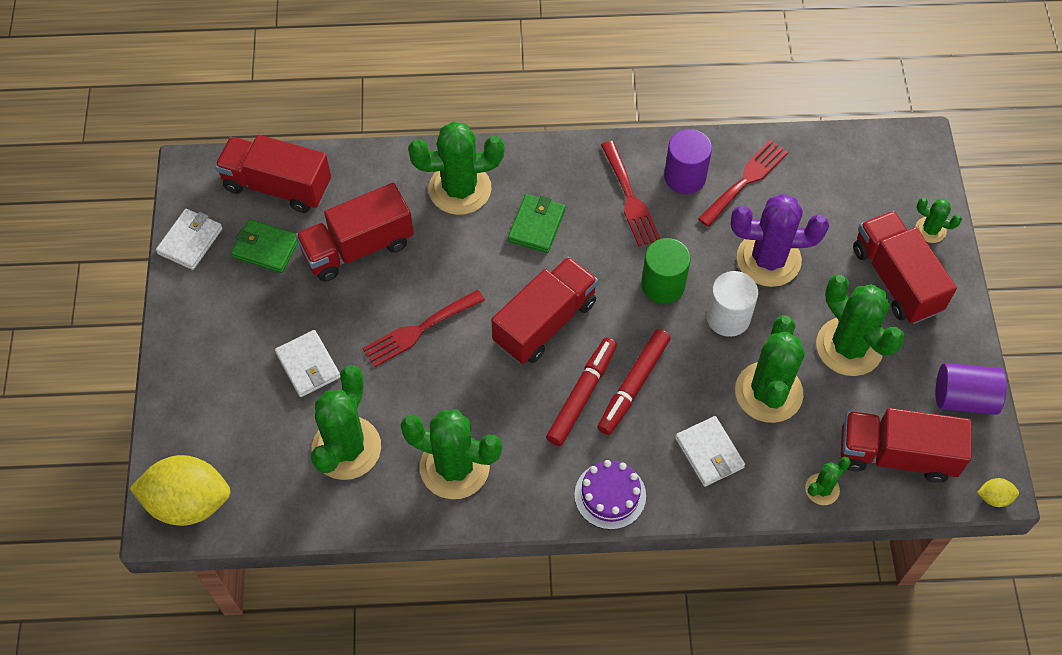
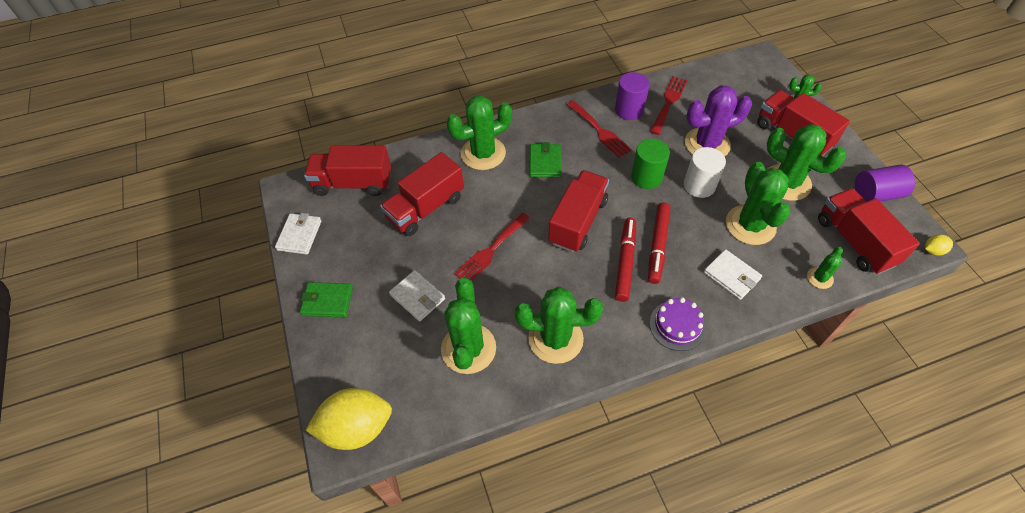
camera: 15 degrees left, 5 degrees down
green wallet [231,219,298,273] -> green wallet moved to [300,282,353,317]
red truck [841,408,972,483] -> red truck turned 75 degrees clockwise [818,188,920,274]

